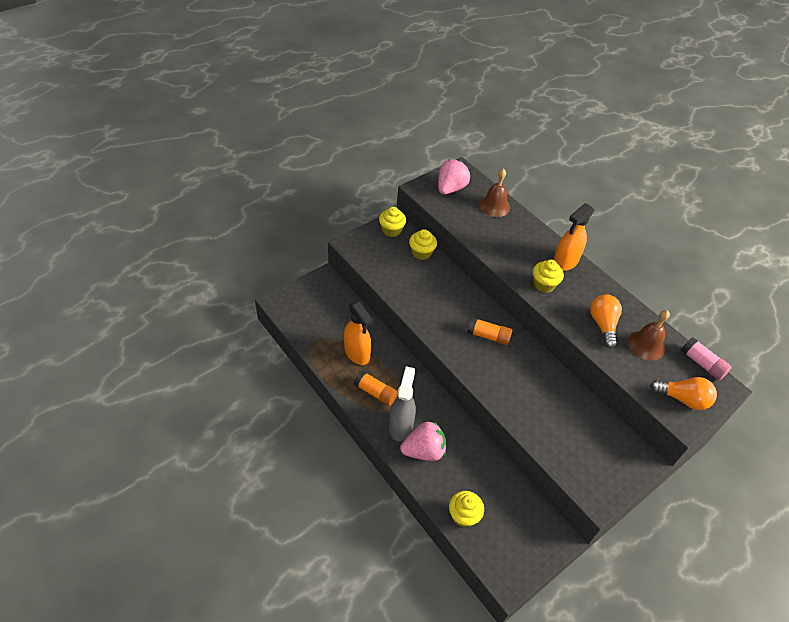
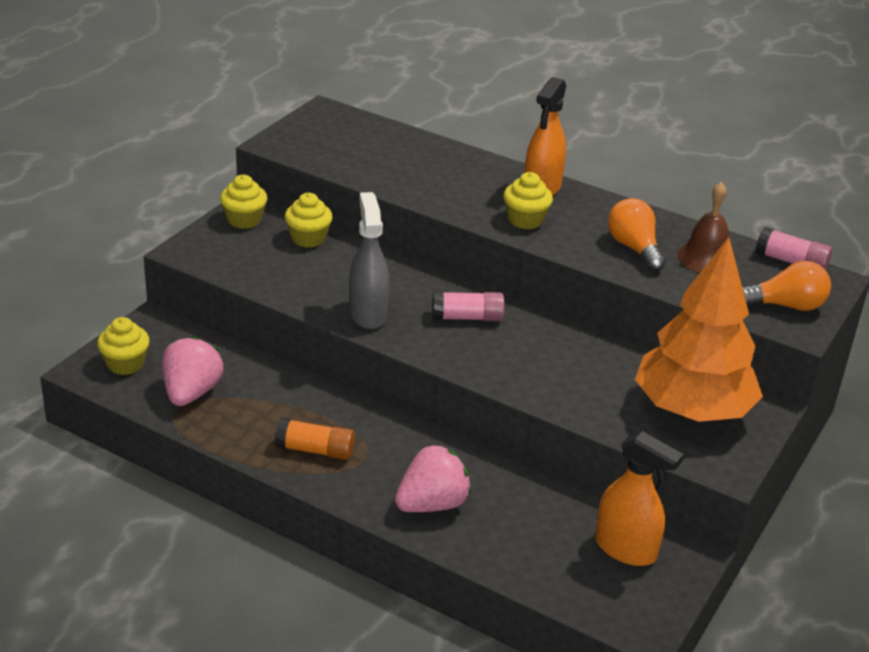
camera: 20 degrees left, 15 degrees down
orange spray bottle [344,301,373,365] -> orange spray bottle moved to [595,431,683,566]
grey spray bottle [389,366,416,441] -> grey spray bottle moved to [349,192,390,329]
pink strawberry [438,159,470,194] -> pink strawberry moved to [162,336,223,406]
yellow cupcake [449,491,484,527] -> yellow cupcake moved to [97,317,150,375]
orange glue stick [467,317,512,345] -> pink glue stick [432,292,504,321]
brown bell [479,168,510,217] -> none
none -> orange tree [635,237,763,422]

